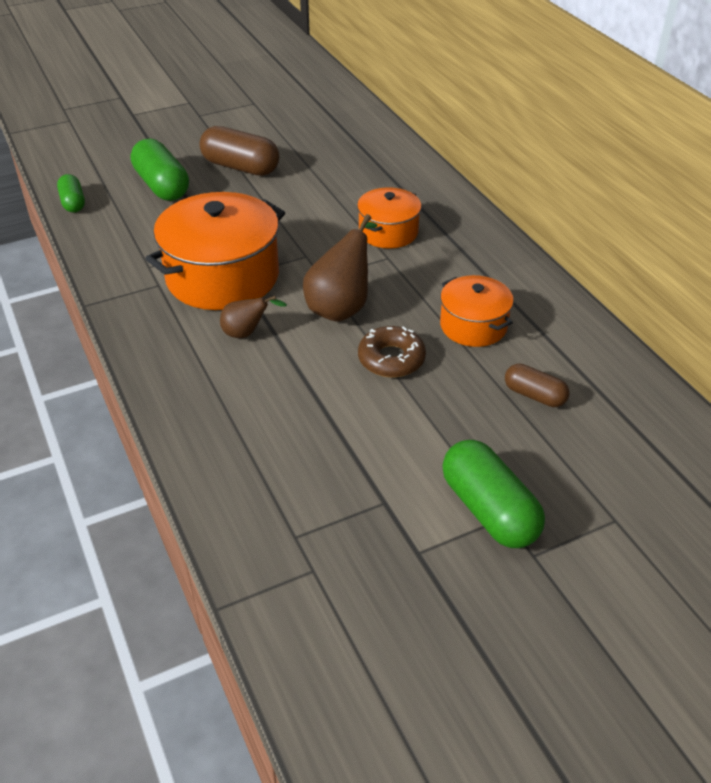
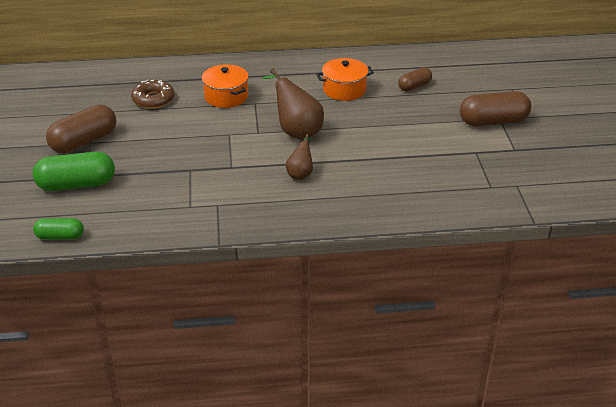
camera: 70 degrees left, 5 degrees down
orange pot [145,192,285,310] -> none
brown donut [358,326,426,377] -> brown donut moved to [131,80,174,109]
green capsule [442,440,545,548] -> brown capsule [460,91,532,126]

